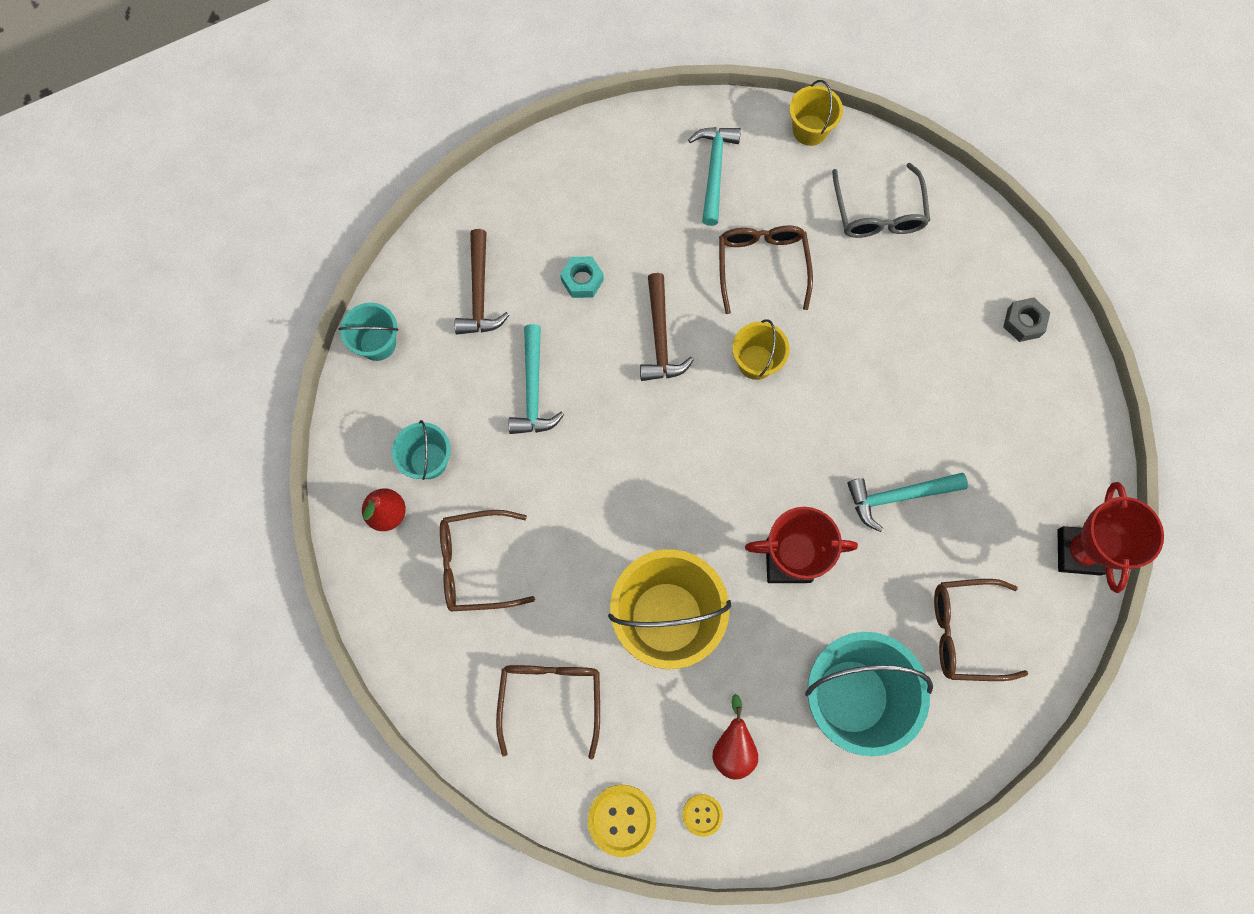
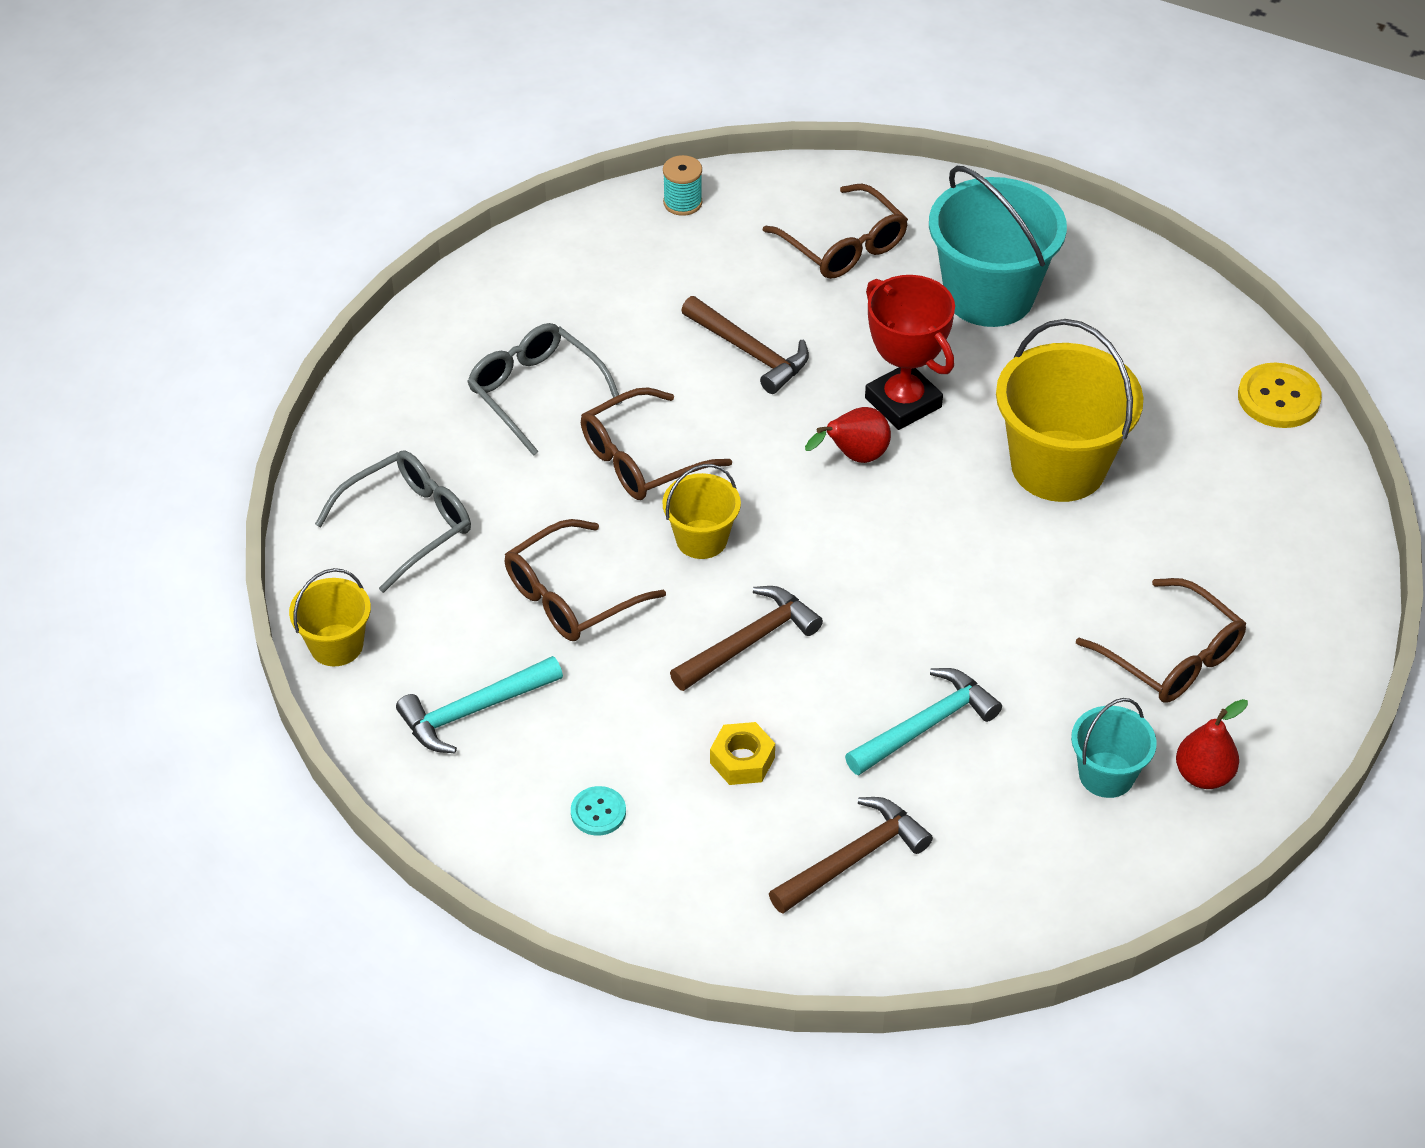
camera: 125 degrees left, 25 degrees down
turquoise bucket [339,303,398,361] -> none
brown glasses [496,665,600,759] -> brown glasses moved to [581,388,732,500]
turquoise nut [560,257,604,298] -> yellow nut [710,722,775,785]
yellow button [682,794,723,837] -> none
red pear [712,694,758,780] -> red pear moved to [805,407,891,463]
turquoise hammer [847,473,968,532] -> brown hammer [681,296,809,394]
grey nut [1003,297,1050,342] -> none
red trophy [1057,482,1164,593] -> turquoise spool [663,155,702,216]
none -> grey glasses [467,323,622,456]
none -> turquoise button [571,786,626,836]

